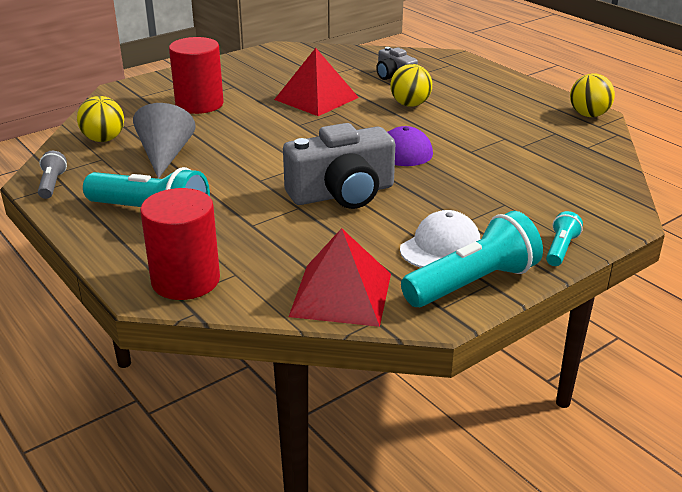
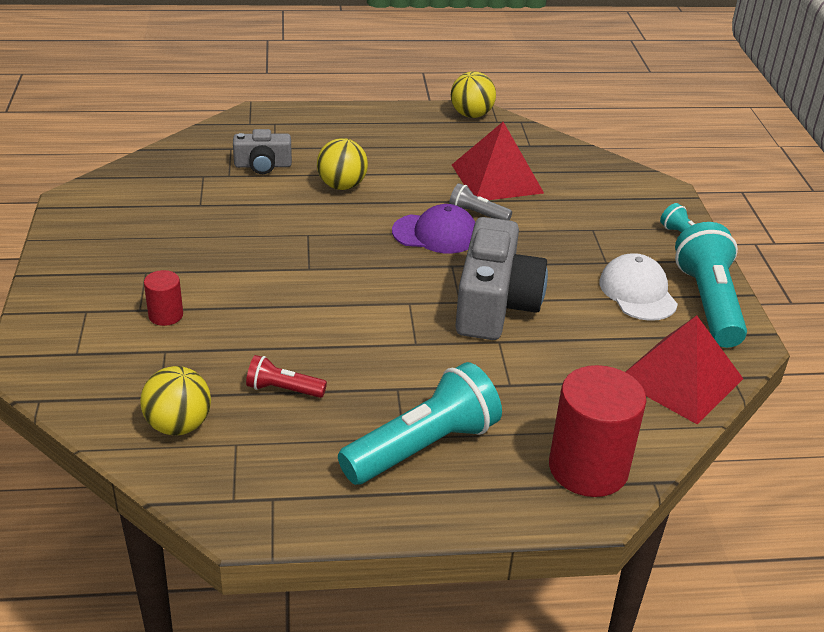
camera: 60 degrees left, 5 degrees up
grey flashlight [38,151,67,199] -> grey flashlight moved to [449,183,512,220]
grey cone [133,103,196,179] -> red flashlight [246,355,327,398]
red cylinder [169,37,224,114] -> red cylinder [144,270,183,326], size x0.49
red pyramid [274,48,359,116] -> red pyramid moved to [452,122,544,200]

